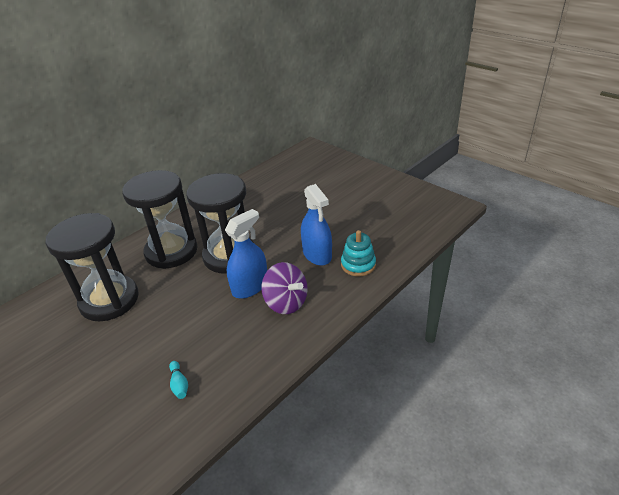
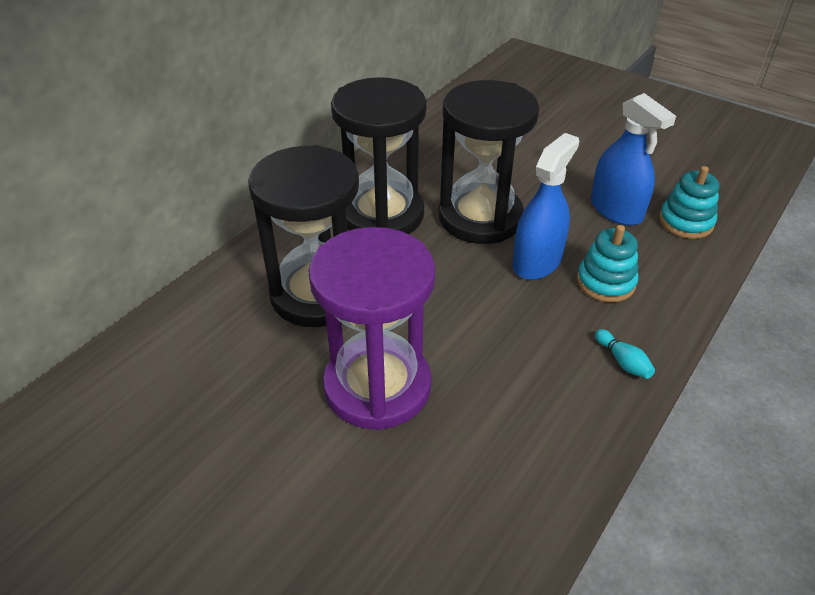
camera: 10 degrees left, 5 degrees up
turquoise bowling pin [169,361,188,399] -> turquoise bowling pin moved to [595,329,655,379]
purple spinning top [261,262,308,314] -> turquoise stacking toy [577,225,639,302]
none -> purple hourglass [308,227,435,430]

